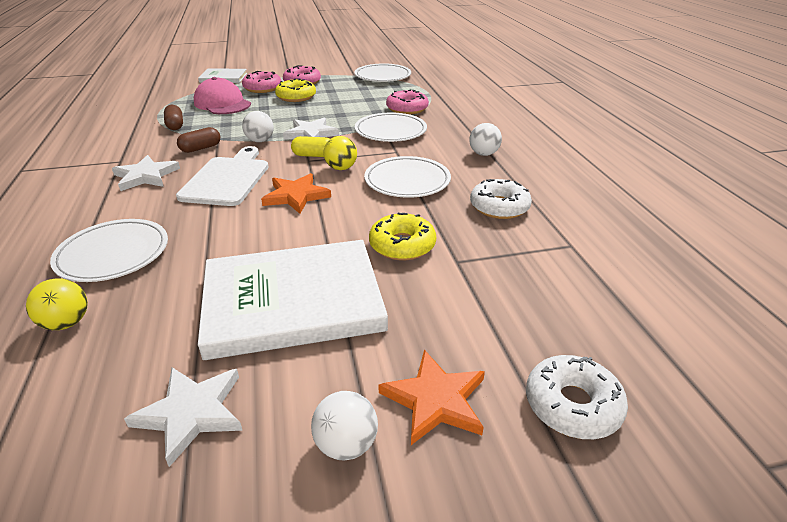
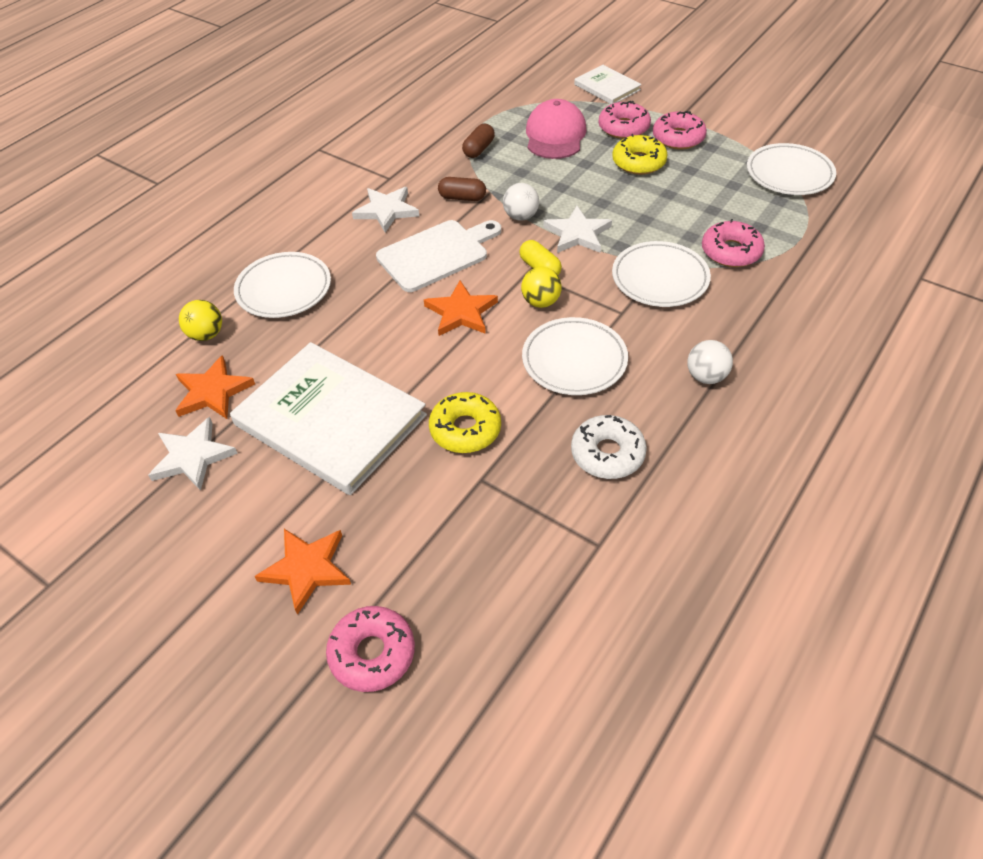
camera: 50 degrees right, 15 degrees up
white ball [311,391,378,460] -> none
white donut [526,355,628,439] -> pink donut [326,606,415,692]
none -> orange star [175,355,255,419]

